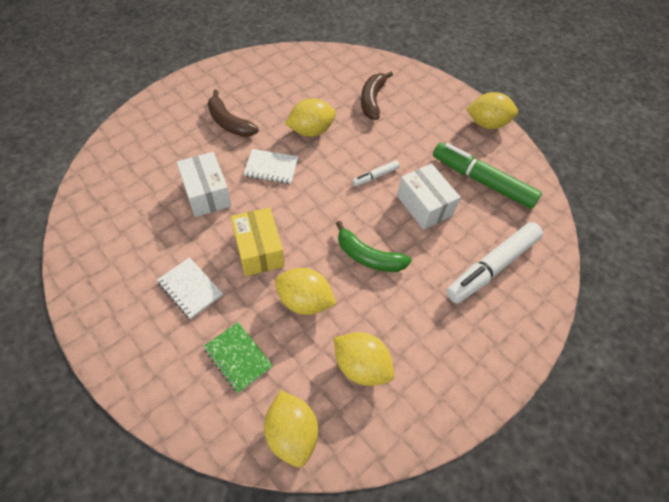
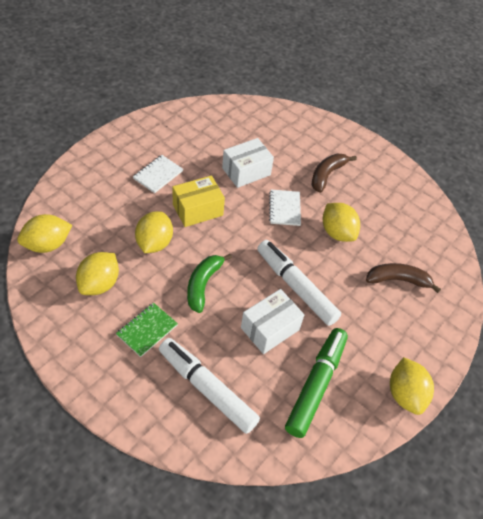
camera: 80 degrees right, 5 degrees down
green notebook [203,322,273,393] -> green notebook moved to [116,302,178,357]
white marker [352,160,400,186] -> white marker [257,240,341,326], size x2.14

